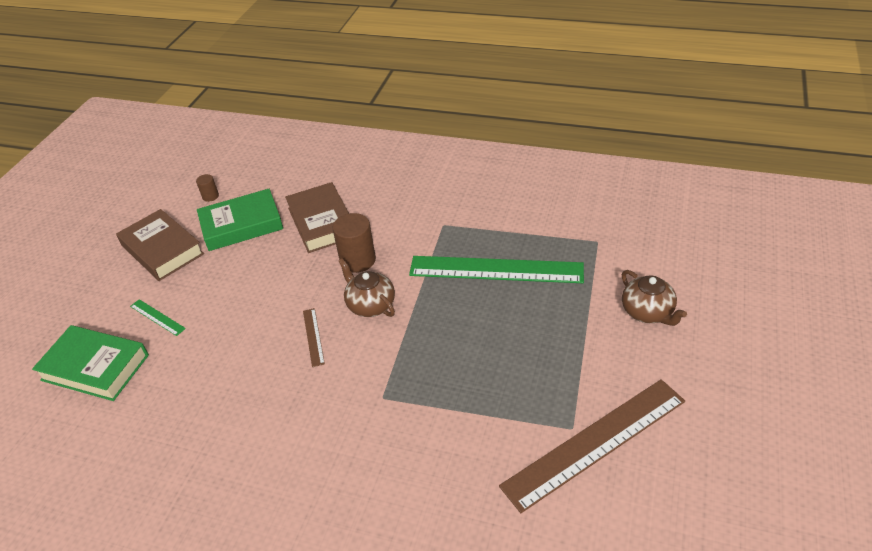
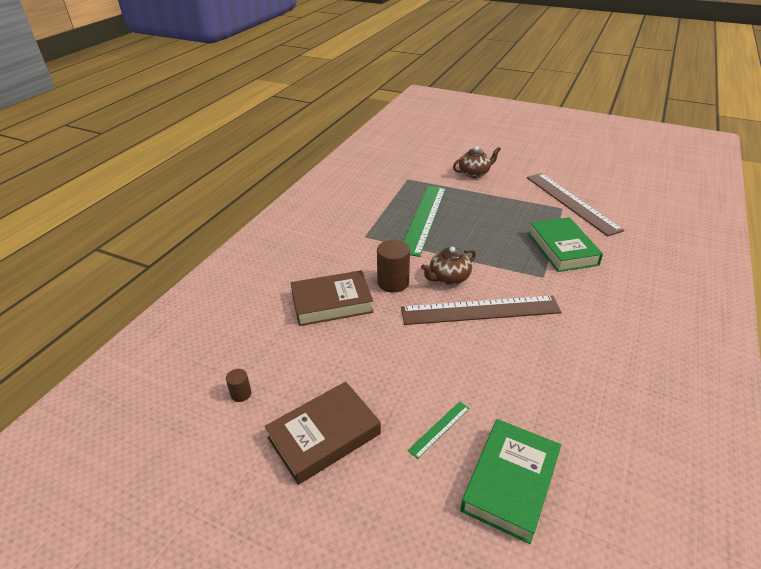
camera: 85 degrees left, 5 degrees down
green book [197,189,283,251] -> green book moved to [528,217,603,272]
brown ruler [303,308,325,367] -> brown ruler [401,296,562,325], size x2.40

